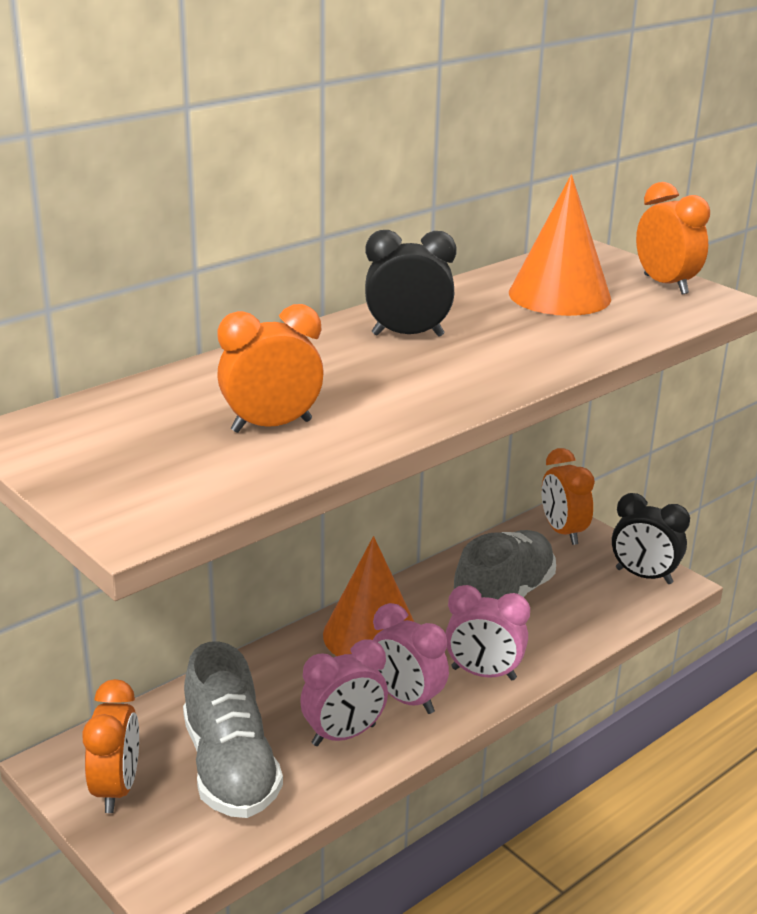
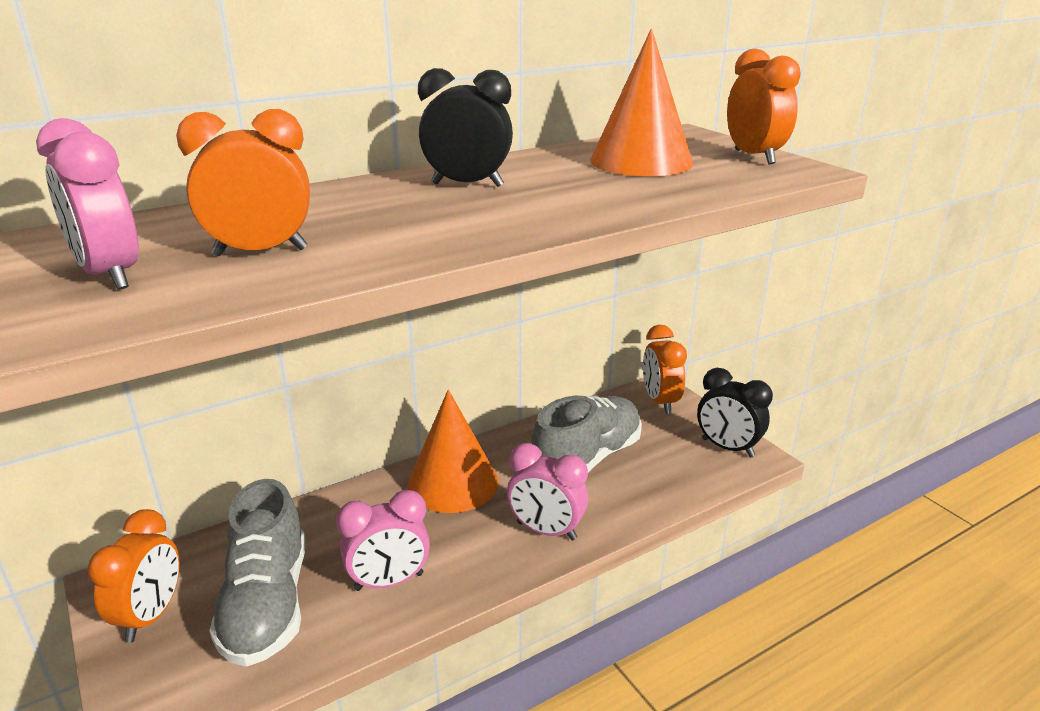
camera: 10 degrees right, 0 degrees up
pink clock [373,603,449,714] -> pink clock moved to [36,118,138,290]

